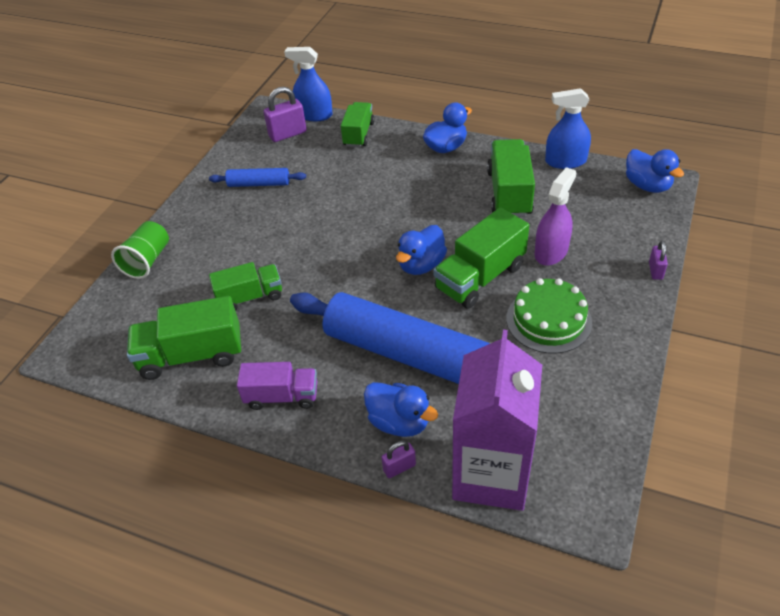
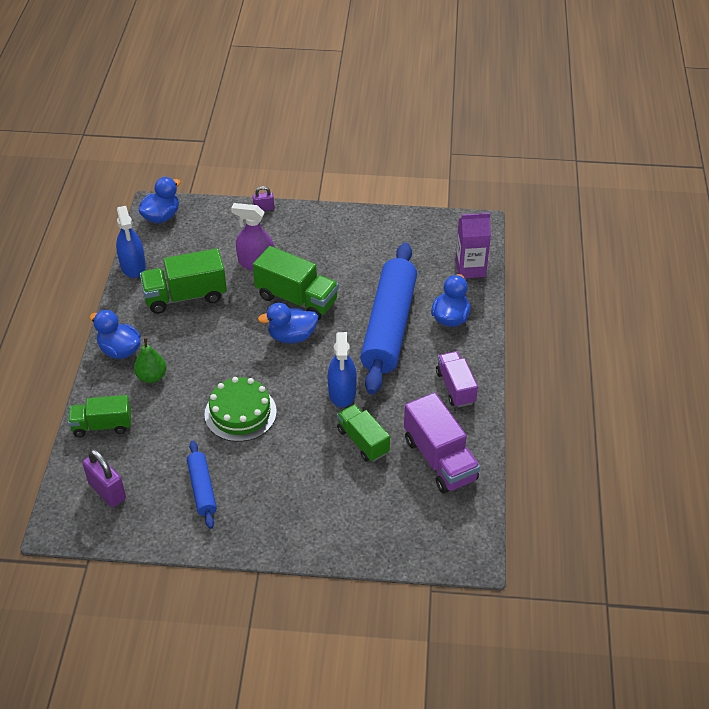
camera: 110 degrees left, 0 degrees up
green cup [111,221,169,279] -> none
green truck [127,296,241,380] -> purple truck [404,393,480,494]
blue spray bottle [284,47,333,121] -> blue spray bottle moved to [328,332,357,407]
purple padlock [381,441,416,478] -> none
blue duck [396,225,447,275] -> blue duck turned 150 degrees clockwise [258,303,318,343]
purple carton [452,330,542,511] -> purple carton [455,213,491,278], size x0.60
green cake [506,278,592,354] -> green cake moved to [204,377,277,442]
none -> green pear [134,338,167,383]

